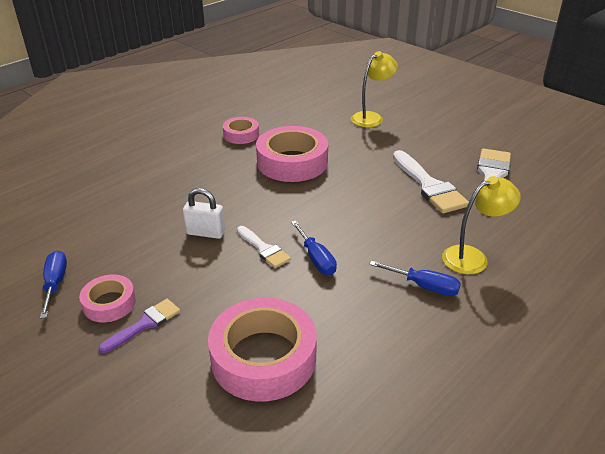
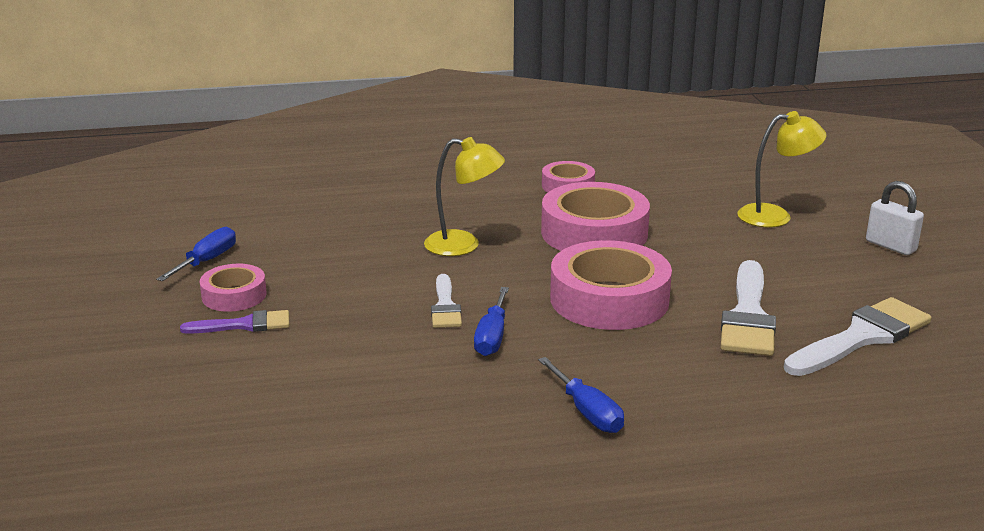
camera: 35 degrees right, 10 degrees down
white padlock [183,188,225,239] -> white padlock moved to [866,181,924,255]
pink tape [208,298,317,402] -> pink tape moved to [550,240,672,330]
yellow lamp [442,176,521,274] -> yellow lamp moved to [424,137,505,256]

